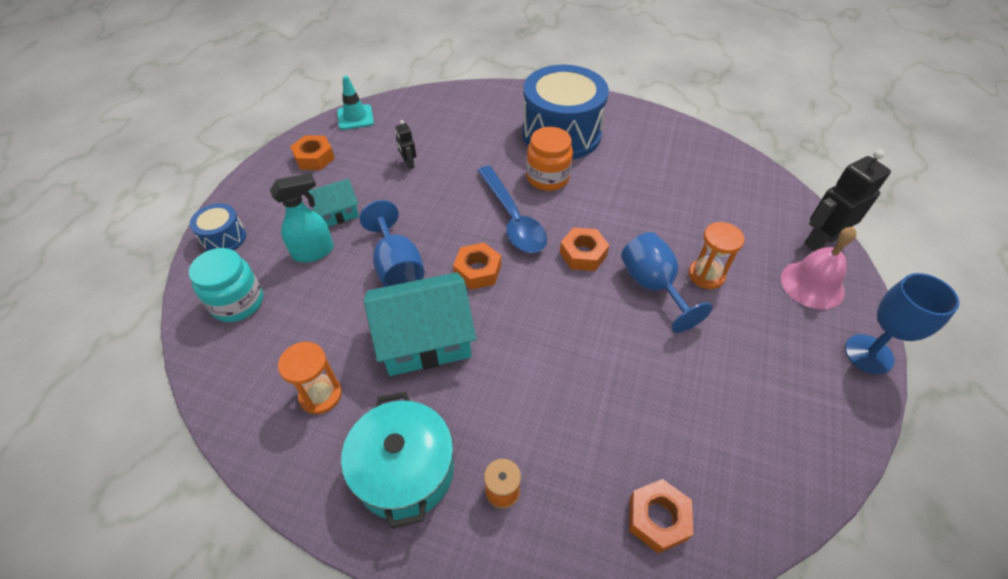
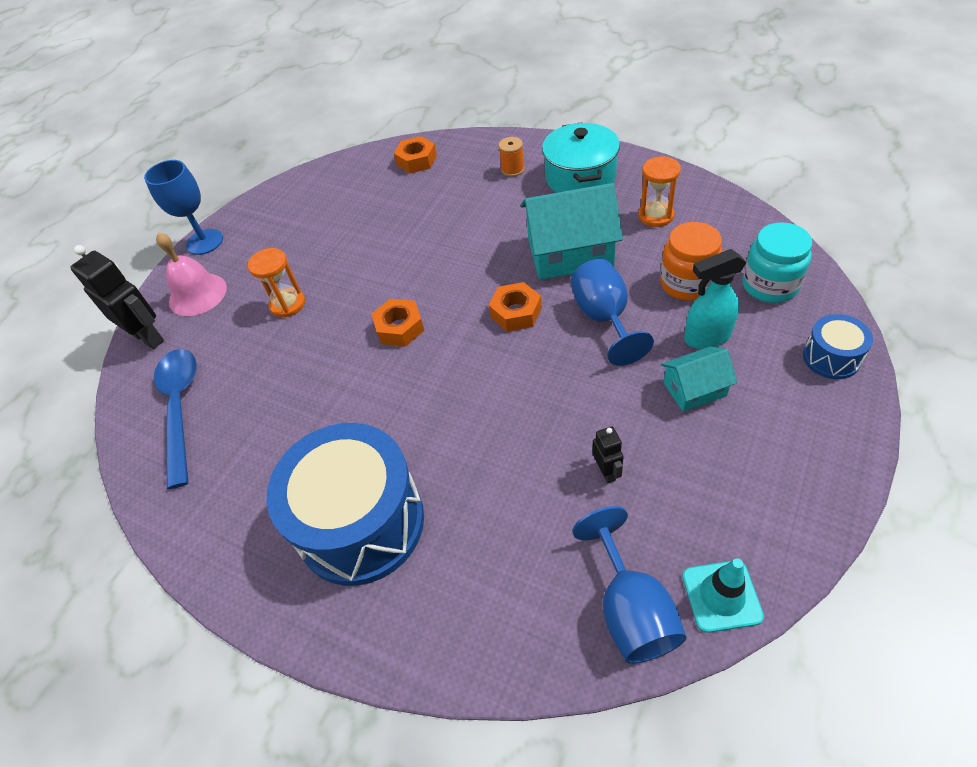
camera: 165 degrees left, 0 degrees up
orange nut [290,135,335,170] -> none
blue spoon [477,166,547,253] -> blue spoon moved to [154,349,197,489]
orange jar [526,127,573,191] -> orange jar moved to [660,222,722,301]
blue goblet [621,232,713,333] -> blue goblet moved to [572,506,687,664]
black robot [804,149,891,251] -> black robot turned 120 degrees counterclockwise [70,245,164,349]

